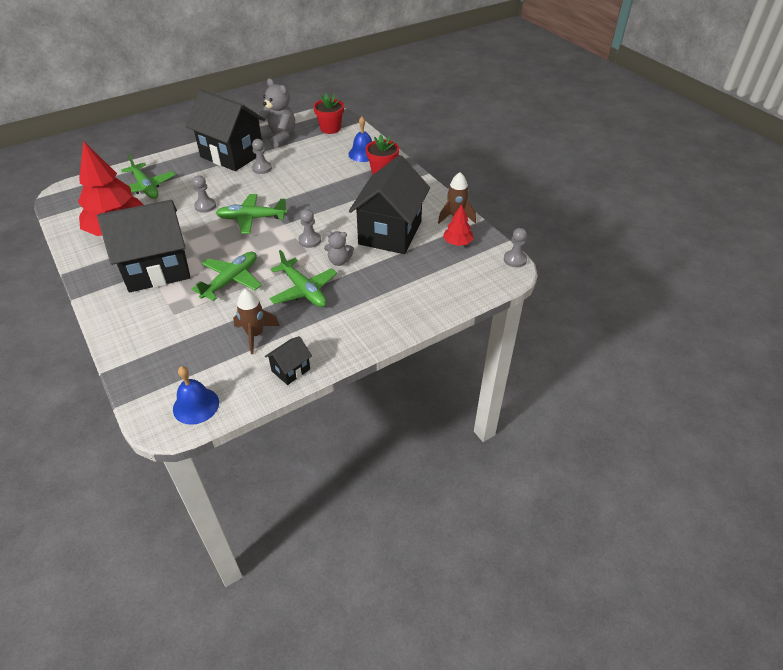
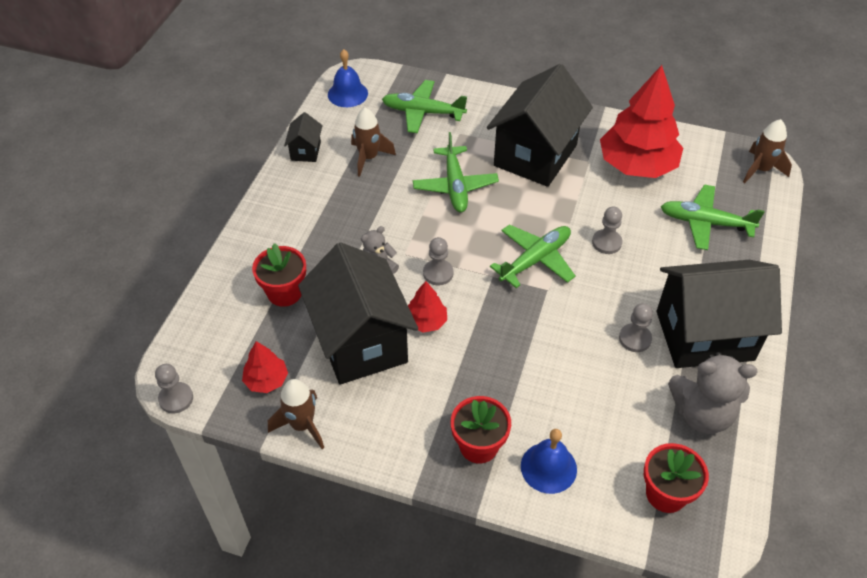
camera: 140 degrees right, 5 degrees up
green plane [269,250,337,307] -> green plane moved to [382,80,467,133]
none -> red flower pot [252,243,306,307]
none -> red tree [408,281,447,333]
none -> brown rocket [743,119,792,183]

